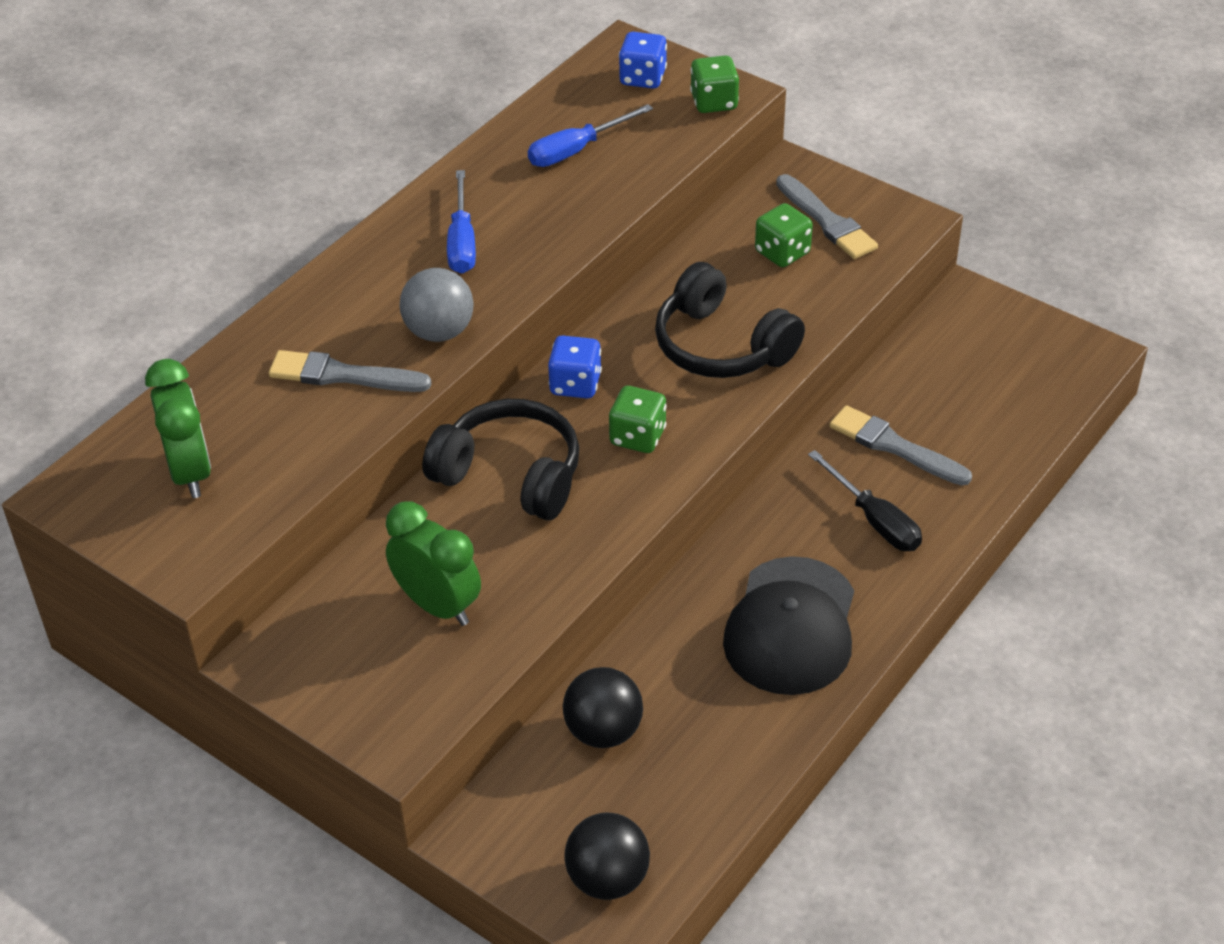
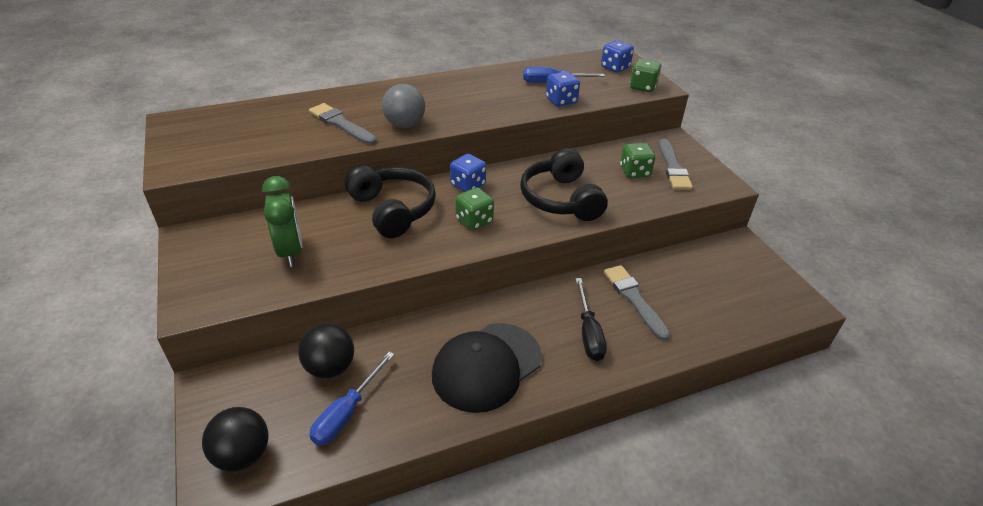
camera: 30 degrees right, 5 degrees down
green clock [145,359,211,498] -> none
blue screwdriver [447,170,476,274] -> blue screwdriver moved to [310,352,394,446]
none -> blue dice [546,71,580,107]

